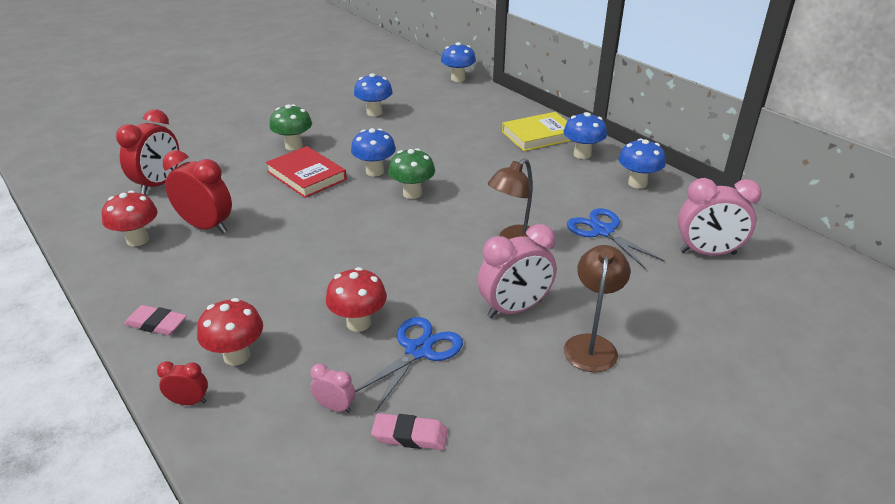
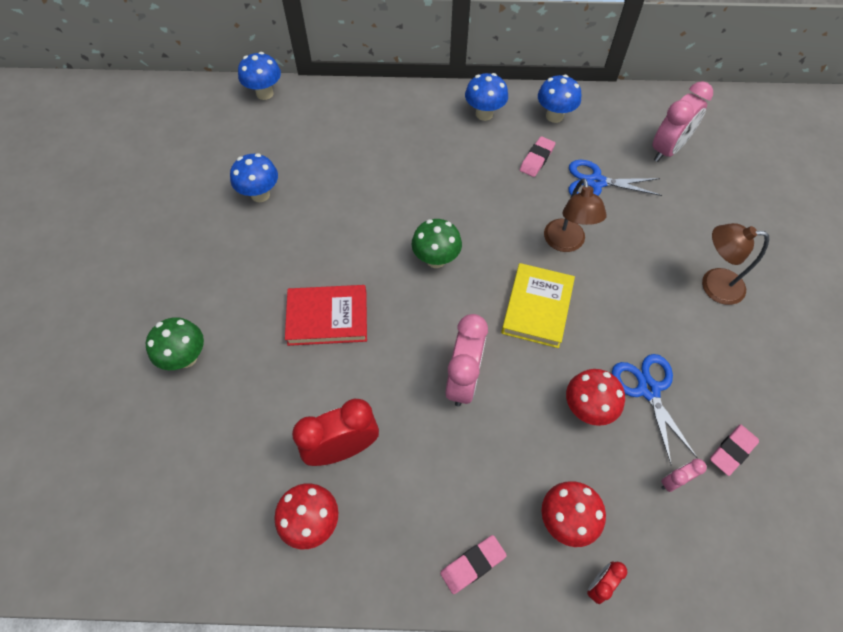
camera: 50 degrees left, 25 degrees up
red clock [116,109,179,195] -> none
green mushroom [269,104,312,150] -> green mushroom moved to [146,317,204,370]
blue mushroom [351,128,396,177] -> none
pink clock [478,224,557,318] -> pink clock moved to [445,314,488,407]
yellow book [502,112,572,151] -> yellow book moved to [501,263,575,348]
brown lamp [564,245,630,372] -> brown lamp turned 45 degrees counterclockwise [702,223,769,305]
none -> pink eraser [520,136,555,177]

